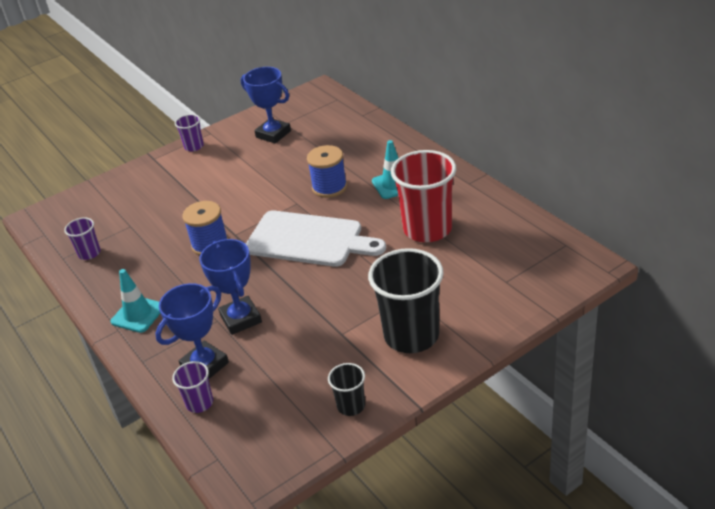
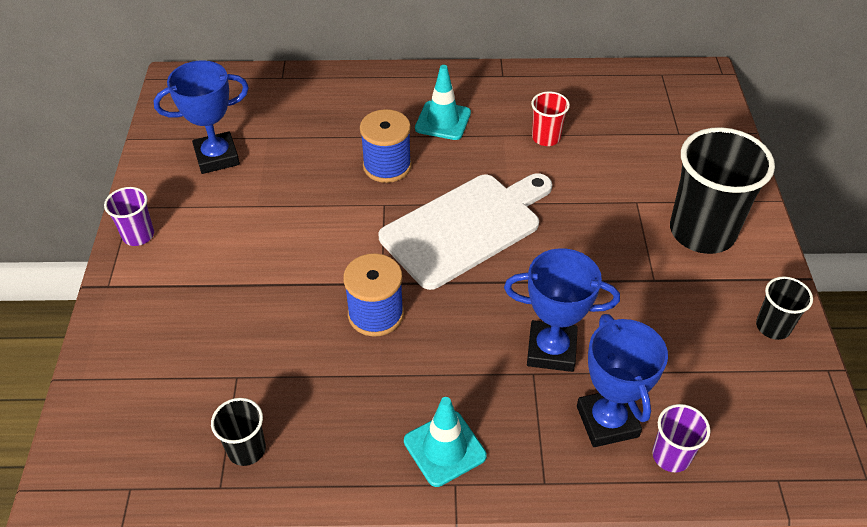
camera: 60 degrees left, 10 degrees up
purple cup [64,217,100,260] -> black cup [211,398,266,466]
red cup [391,150,456,242] -> red cup [531,92,570,146], size x0.48

